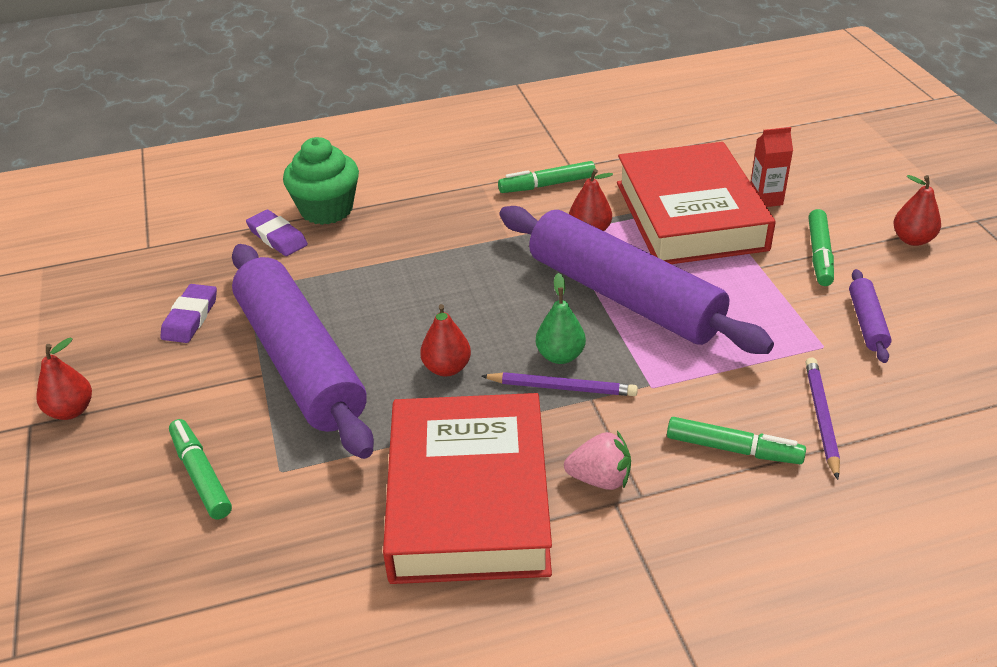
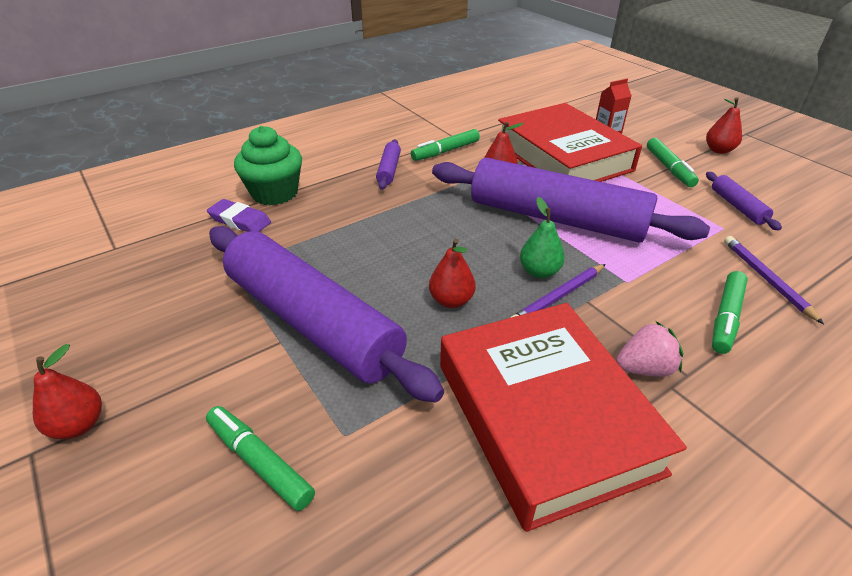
camera: 20 degrees left, 0 degrees up
purple eraser [160,284,217,343] -> none
purple pencil [481,372,638,396] -> purple pencil turned 150 degrees clockwise [510,264,606,318]
green marker [667,417,806,464] -> green marker turned 120 degrees clockwise [712,271,748,354]
none -> purple rolling pin [376,139,401,190]

